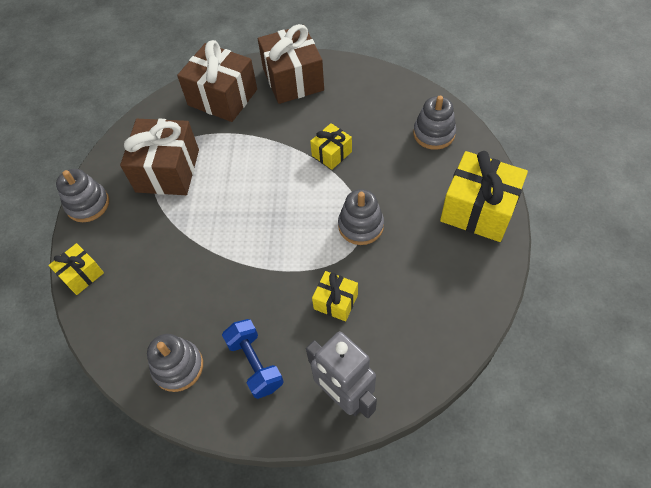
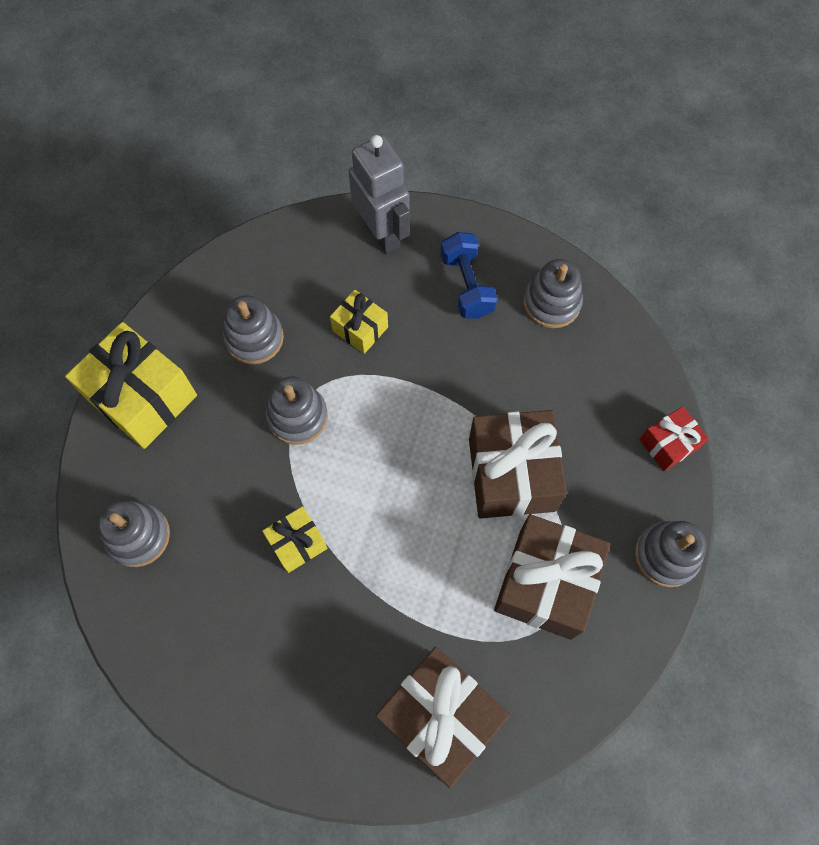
camera: 170 degrees left, 10 degrees up
yellow gift [48,243,104,295] -> red gift [639,406,709,471]
brown gift [258,24,324,104] -> brown gift moved to [469,410,567,519]
none -> grey stacking toy [223,295,284,364]

